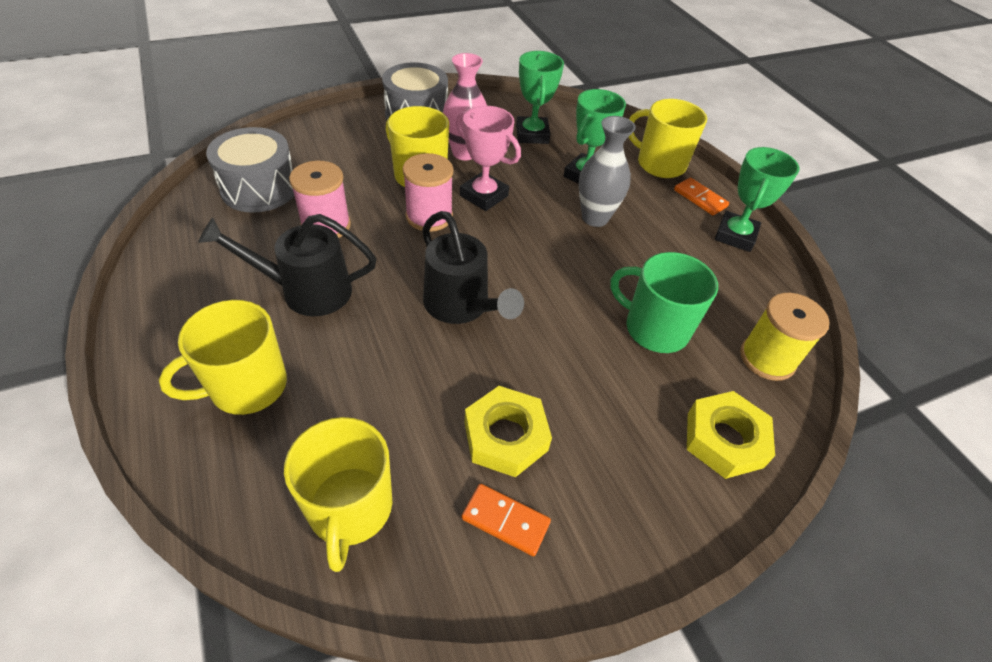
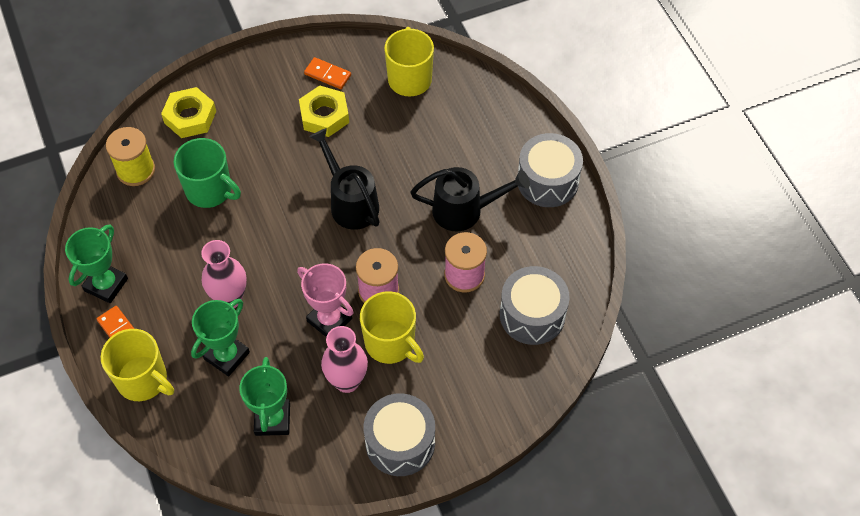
camera: 175 degrees left, 10 degrees up
yellow mug [159,300,287,415] -> none
grey vase [579,116,636,227] -> pink vase [201,240,247,308]
none -> grey drum [518,133,583,207]

